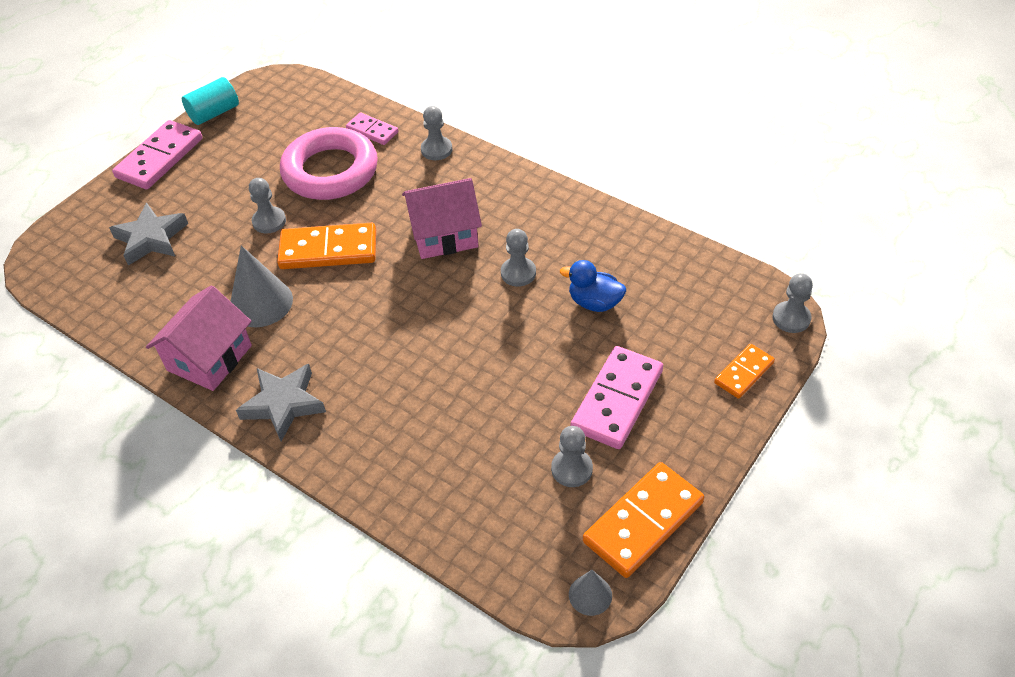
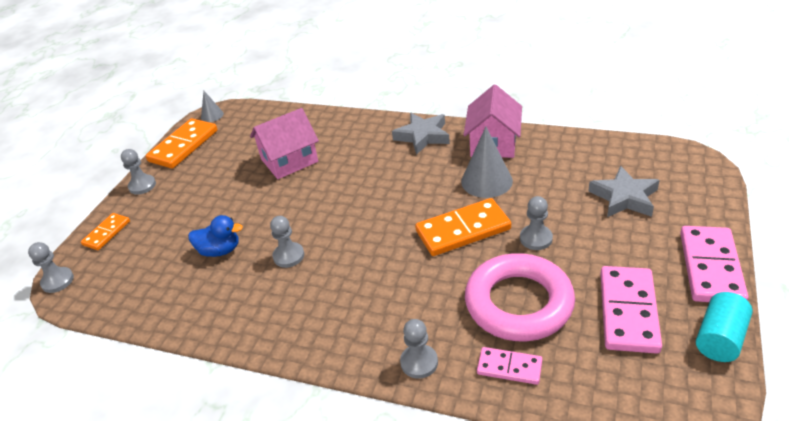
camera: 165 degrees right, 10 degrees down
pink house [402,178,482,259] -> pink house moved to [250,108,319,179]
grey pawn [551,426,593,487] -> grey pawn moved to [121,149,156,195]
pink domino [570,346,663,449] -> pink domino moved to [600,266,662,354]

